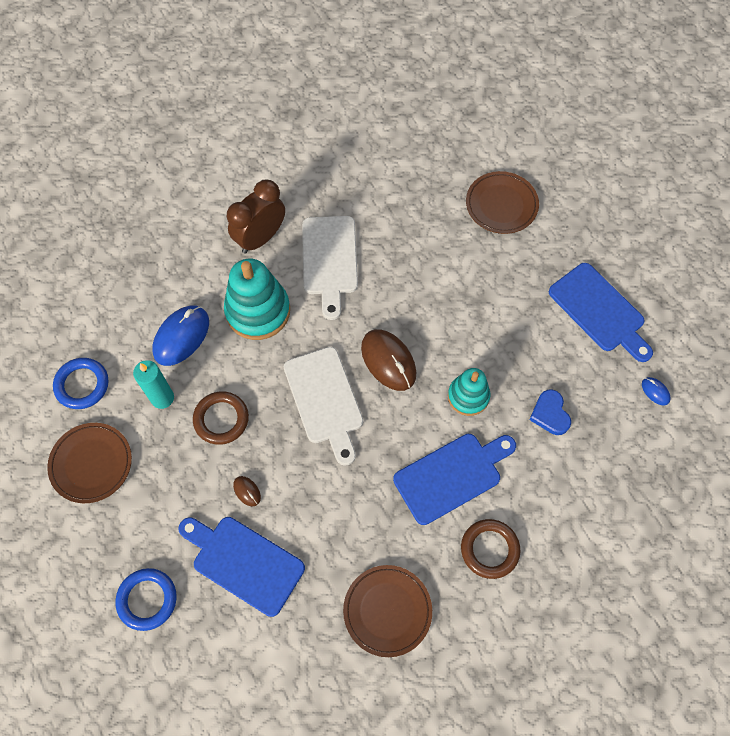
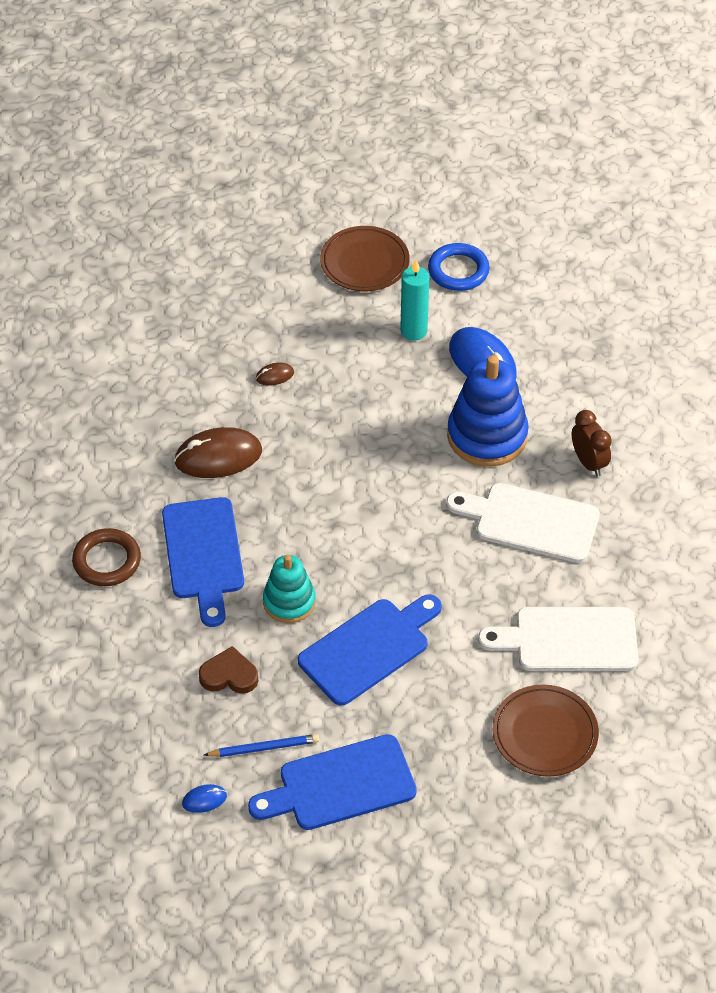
camera: 110 degrees right, 15 degrees down
blue ring [116,568,177,631] -> none
blue cutting board [179,517,305,617] -> blue cutting board moved to [298,594,442,706]
brown ring [193,391,249,445] -> none
turquoise stacking toy [224,259,290,340] -> blue stacking toy [447,355,529,467]
brown clock [227,179,285,254] -> brown clock [572,410,612,476], size x0.65
white cutting board [284,347,363,466] -> white cutting board moved to [478,607,638,671]
brown plate [343,565,432,657] -> none
brown mouse [361,329,416,391] -> brown mouse moved to [174,427,262,478]
blue heart [529,389,571,435] -> brown heart [199,646,258,694]
none -> blue pencil [204,734,319,757]

